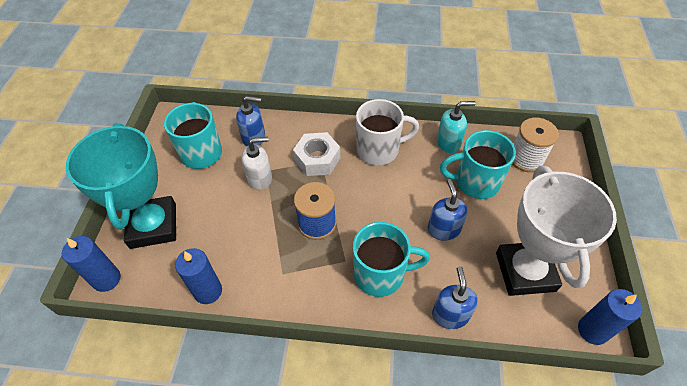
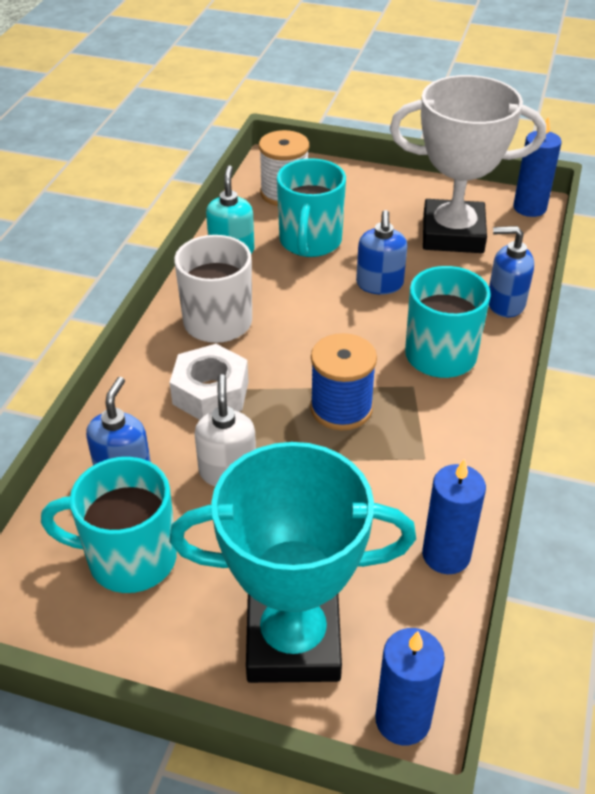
camera: 80 degrees left, 10 degrees down
blue soap dispenser [428,179,468,241] -> blue soap dispenser turned 90 degrees counterclockwise [356,210,407,295]

